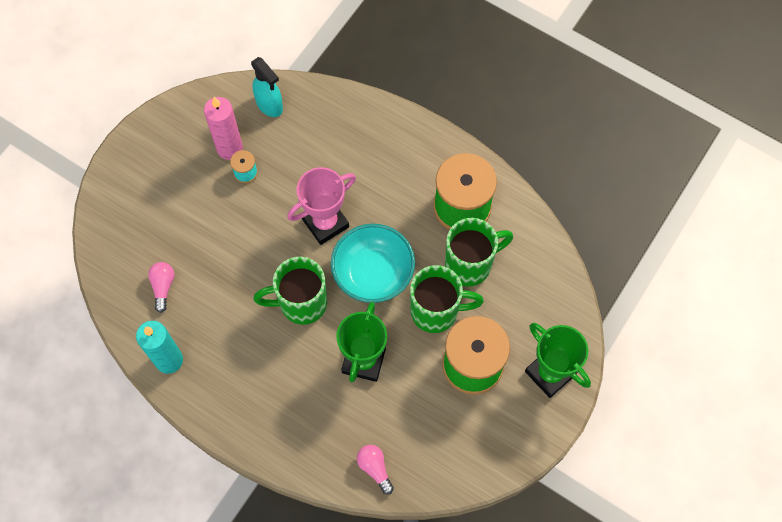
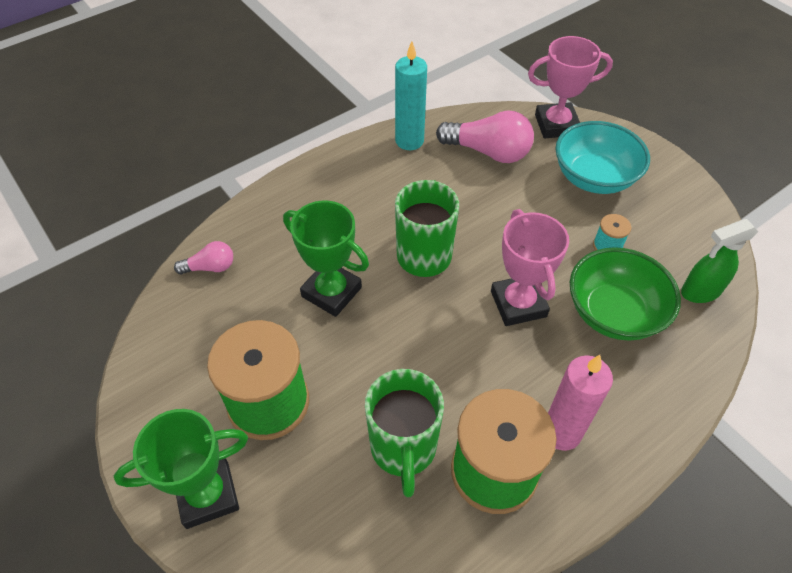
camera: 110 degrees right, 15 degrees down
pink light bulb [148,262,174,313] -> pink light bulb [436,110,534,163], size x1.85
pink candle [204,97,243,160] -> pink candle moved to [548,355,613,451]
turquoise spray bottle [251,57,283,117] -> green spray bottle [681,219,759,303]
turquoise bowl [331,224,415,303] -> turquoise bowl moved to [556,121,650,194]
green mug [410,265,484,333] -> none
none -> pink trophy [528,36,613,138]
none -> green bowl [570,247,681,341]

